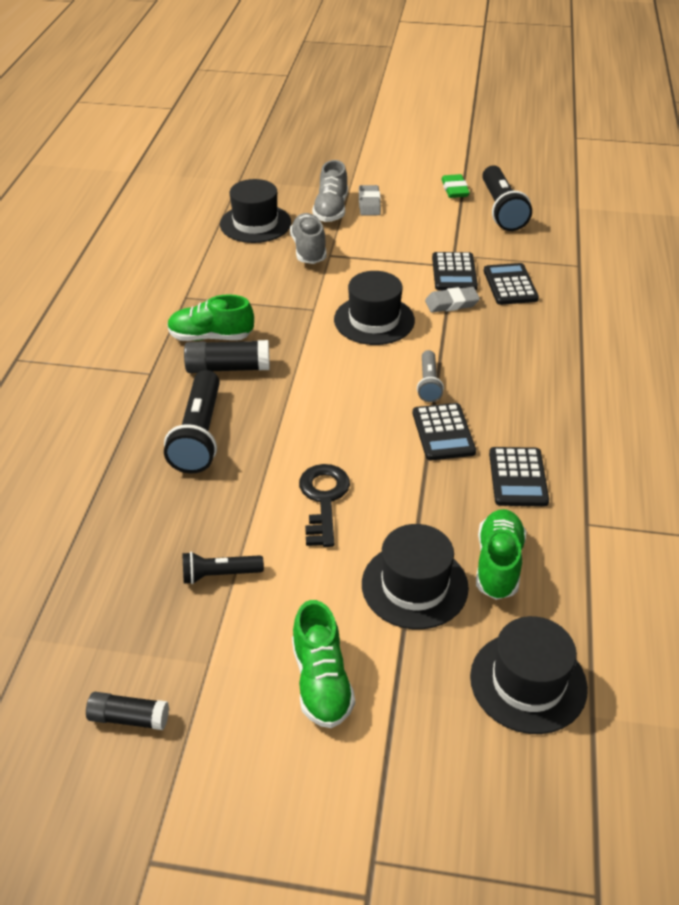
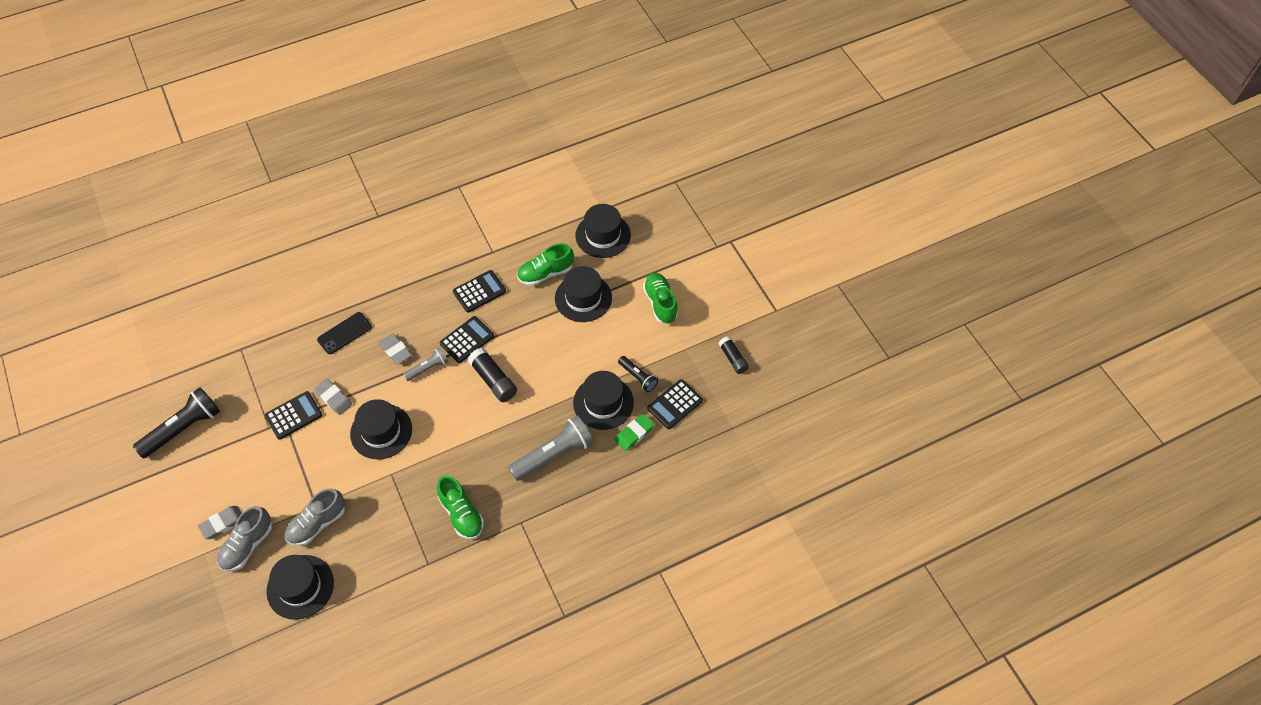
camera: 125 degrees left, 15 degrees up
black flashlight [164,370,220,474] -> grey flashlight [508,416,593,481]
black glue stick [184,340,270,373] -> black glue stick moved to [468,348,517,402]
green shoe [292,600,355,728] -> green shoe turned 60 degrees counterclockwise [643,273,678,324]
black key [299,464,350,547] -> none
grey shoe [312,160,348,222] -> grey shoe turned 150 degrees clockwise [217,506,272,572]
green eraser [441,174,470,198] -> green eraser moved to [615,414,654,451]
black calculator [484,263,539,305] -> black calculator moved to [647,379,703,429]
none -> black phone [317,312,372,354]
none -> grey eraser [379,334,412,364]
none -> black hat [573,371,634,430]

